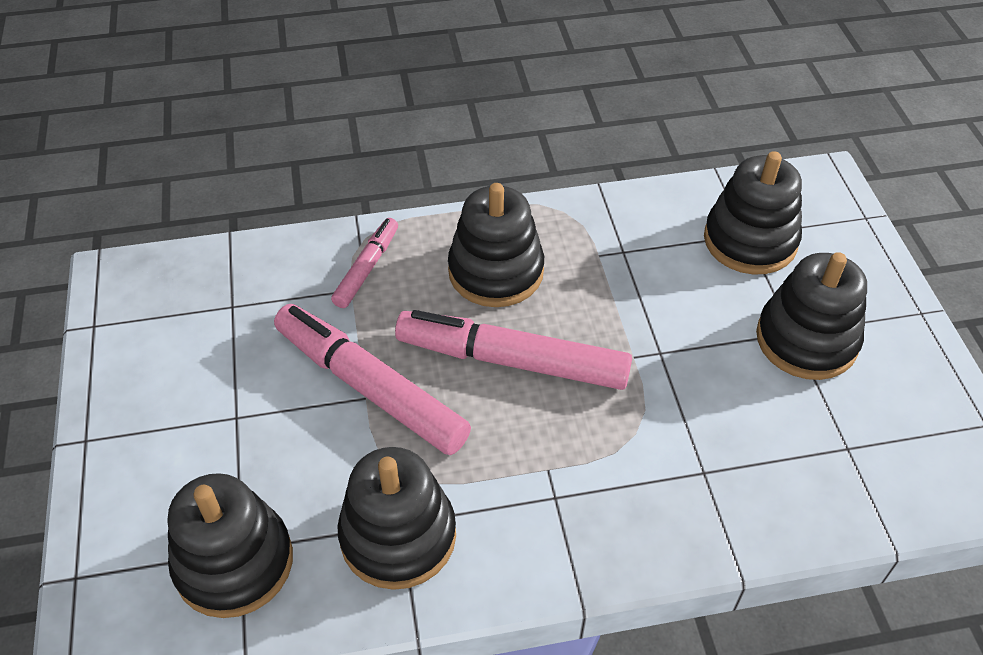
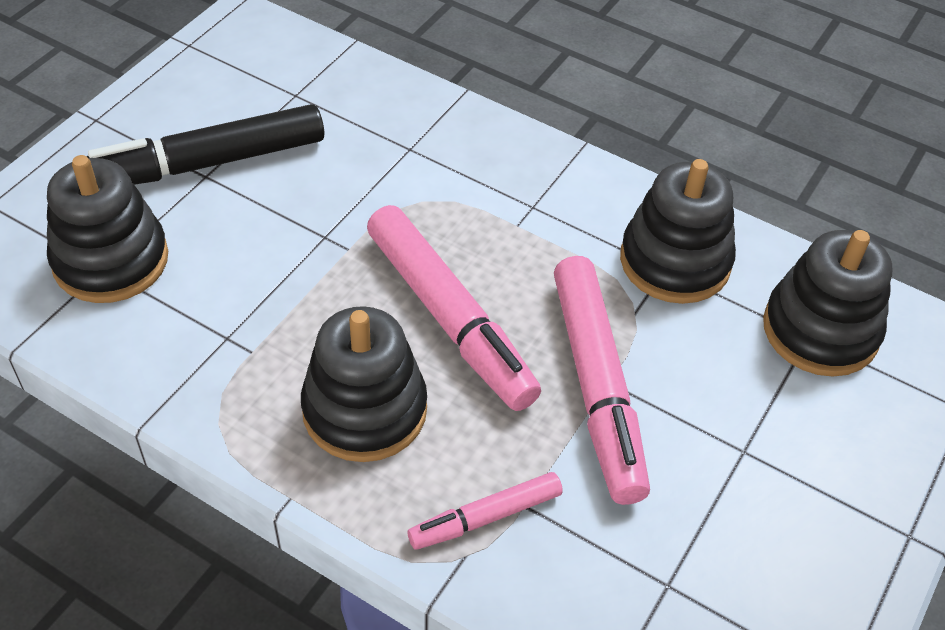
camera: 140 degrees left, 0 degrees up
black stacking toy [756,252,867,380] -> black marker [86,104,324,185]

